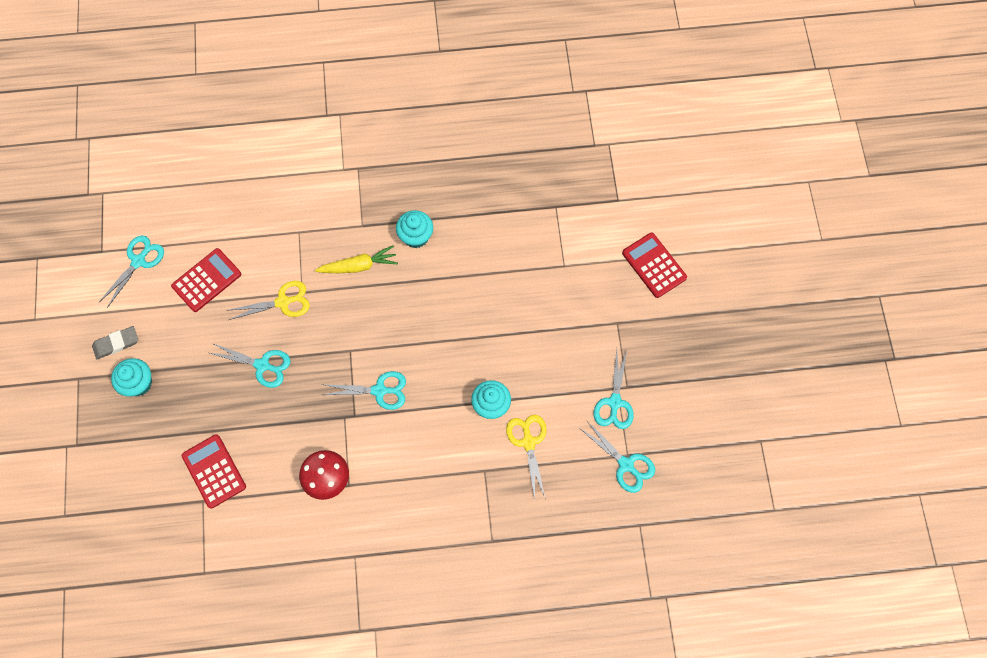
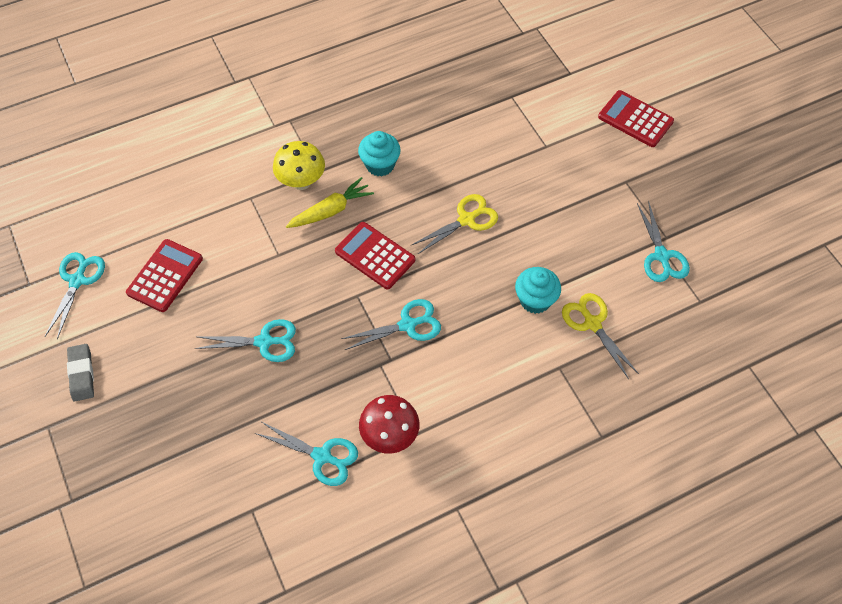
camera: 20 degrees left, 10 degrees down
grey eraser [92,326,138,359] -> grey eraser turned 60 degrees counterclockwise [67,344,94,401]
turquoise cupcake [111,358,152,397] -> none
red calculator [182,434,246,509] -> red calculator moved to [335,222,415,289]
yellow scissors [226,281,310,320] -> yellow scissors moved to [412,194,498,255]
turquoise scissors [581,420,655,493] -> turquoise scissors moved to [255,422,358,486]
none -> yellow mushroom [273,141,325,190]

